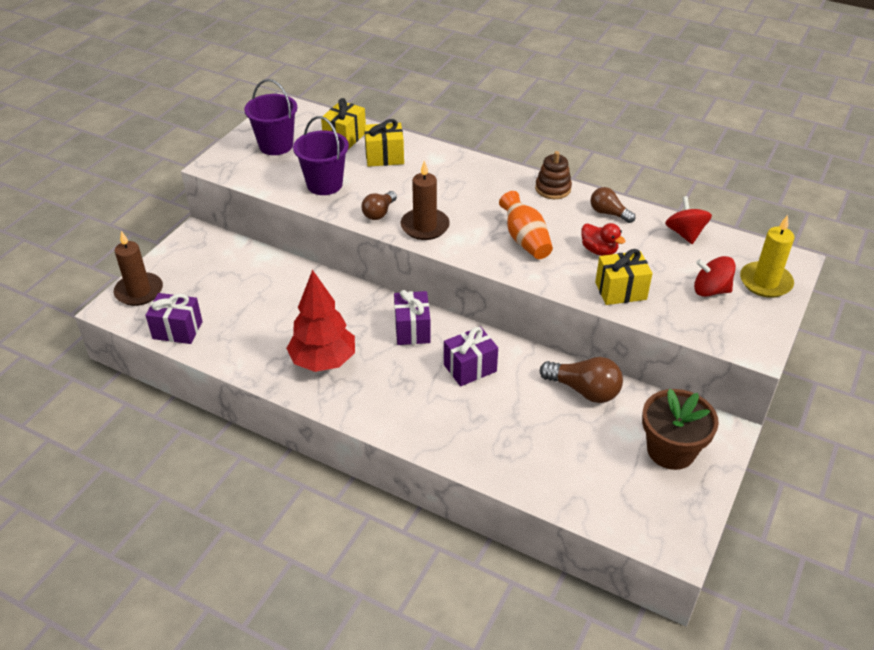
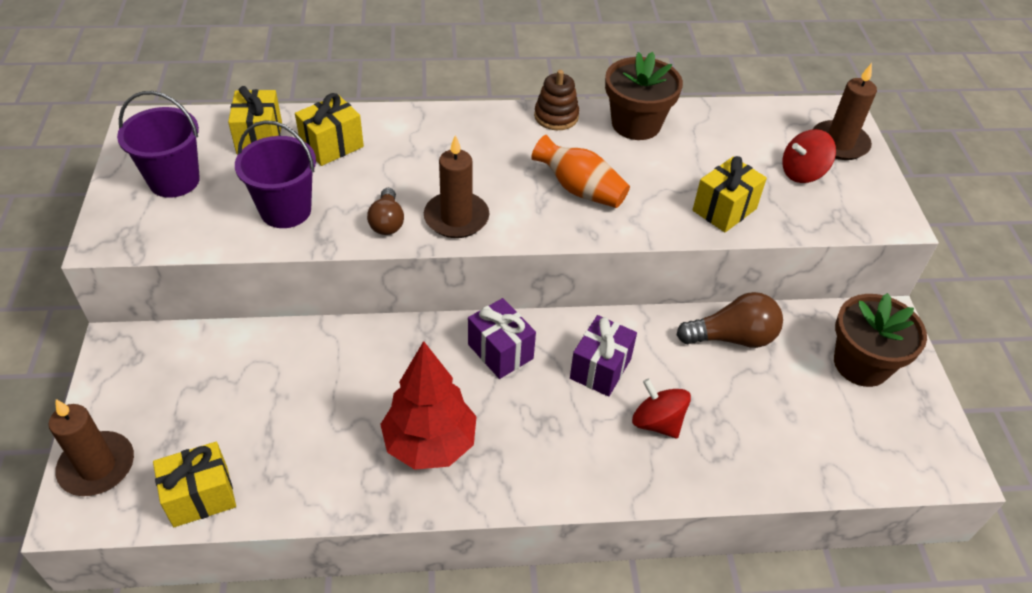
camera: 35 degrees left, 5 degrees up
purple gift [145,293,203,344] -> yellow gift [153,442,236,527]
red duck [581,223,625,256] -> none
brown light bulb [590,187,635,223] -> brown flower pot [605,52,683,140]
red spinning top [665,196,712,244] -> red spinning top moved to [632,378,691,438]
yellow candle [740,215,794,298] -> brown candle [812,63,877,160]

